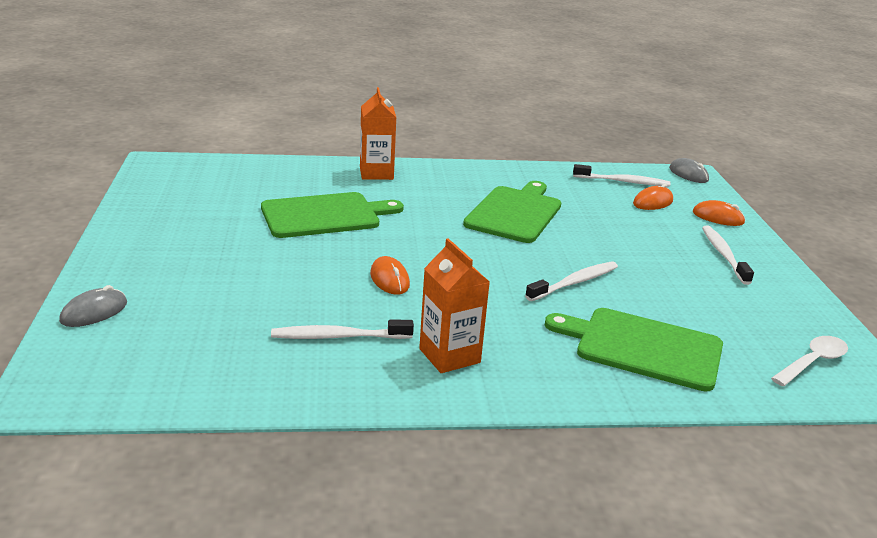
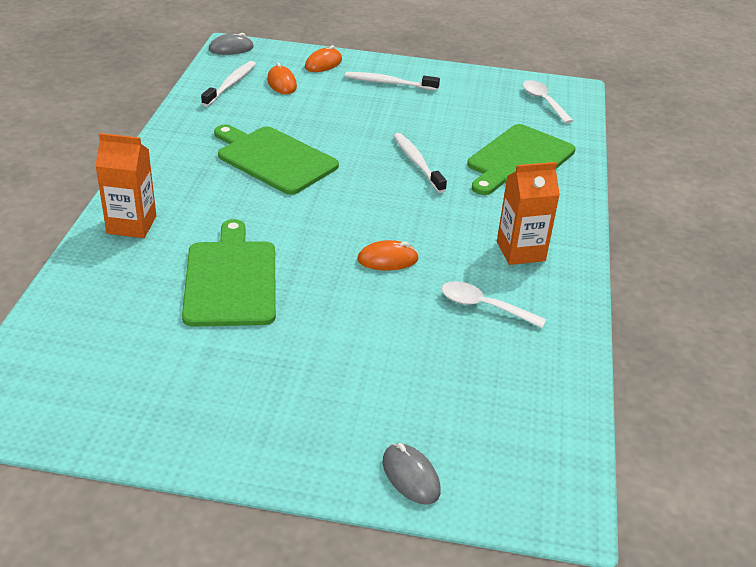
camera: 75 degrees left, 10 degrees up
white toothbrush [271,320,414,339] -> white spoon [441,281,546,328]

